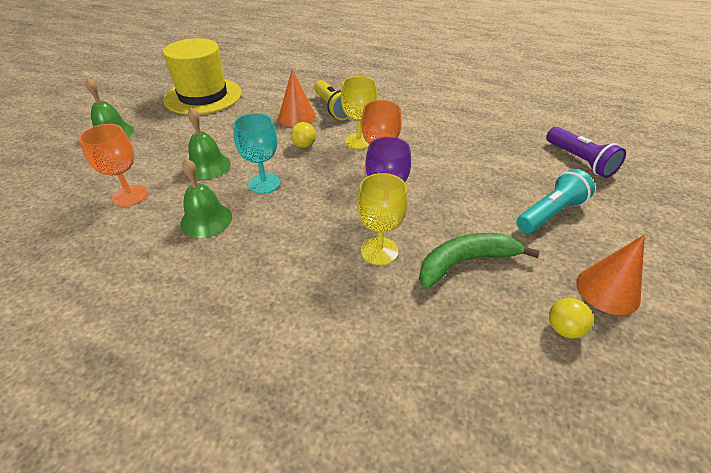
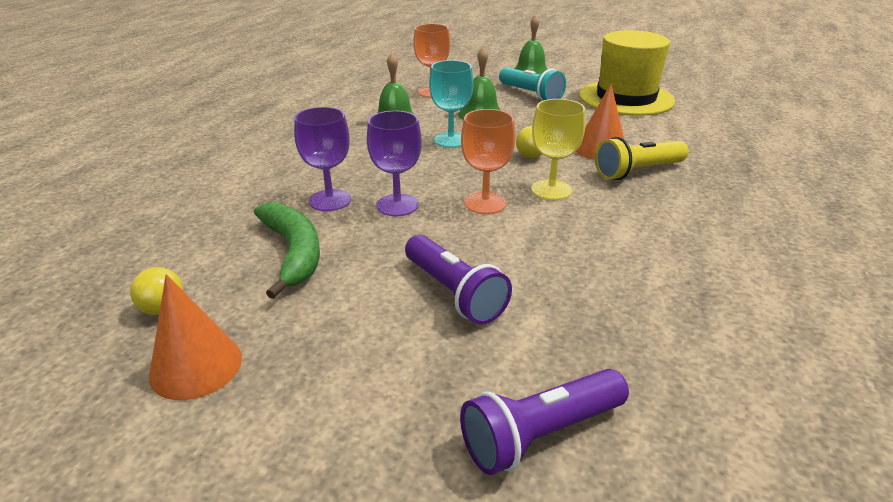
camera: 90 degrees right, 10 degrees down
yellow goblet [357,173,408,265] -> purple goblet [294,107,351,211]
turquoise flashlight [516,169,595,233] -> turquoise flashlight moved to [499,67,566,101]
none -> purple flashlight [405,235,512,325]

